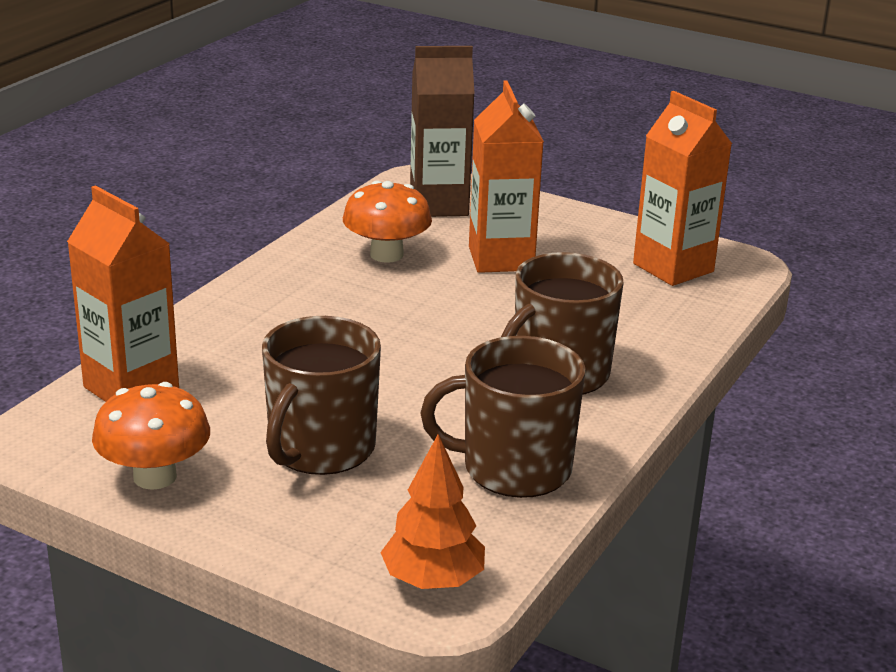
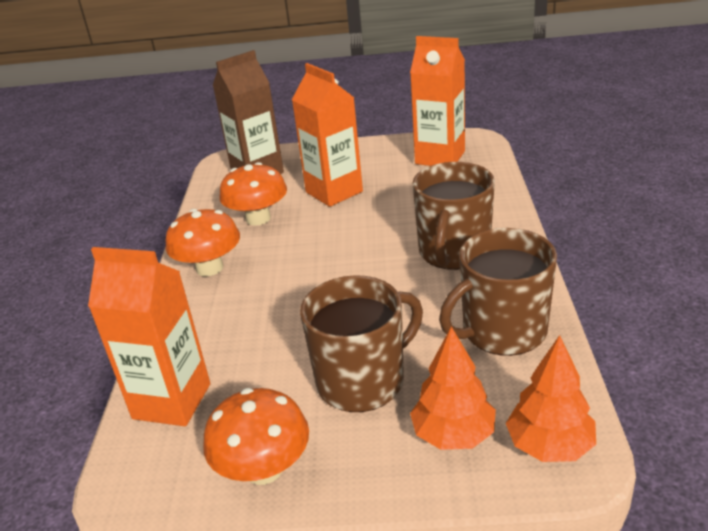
camera: 25 degrees left, 5 degrees up
brown mug [262,316,381,475] -> brown mug turned 120 degrees counterclockwise [300,275,423,412]
none -> orange mushroom [166,209,240,276]
none -> orange tree [410,326,496,450]

